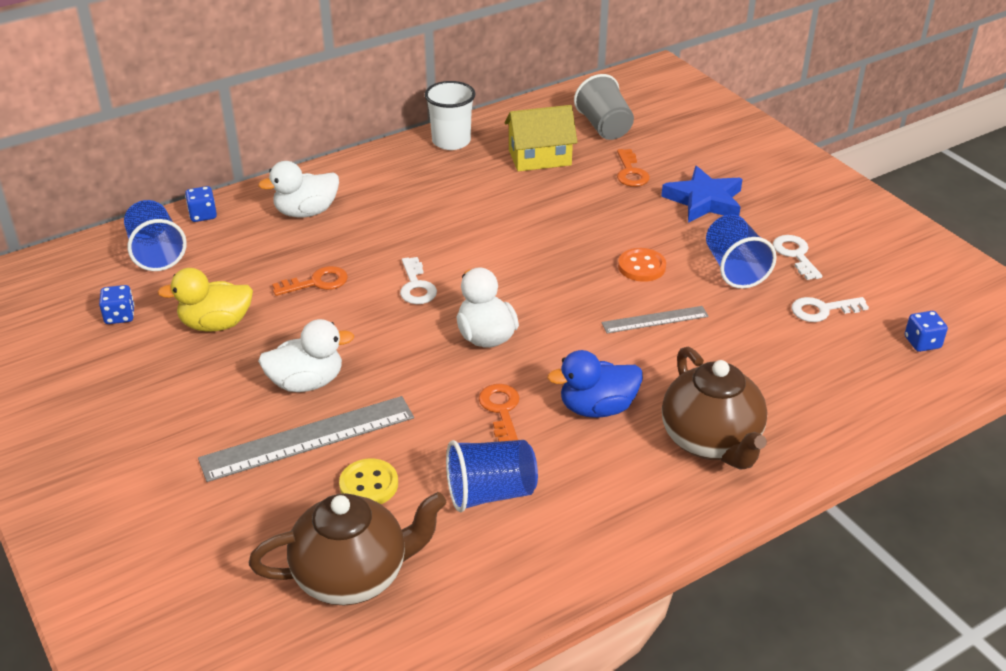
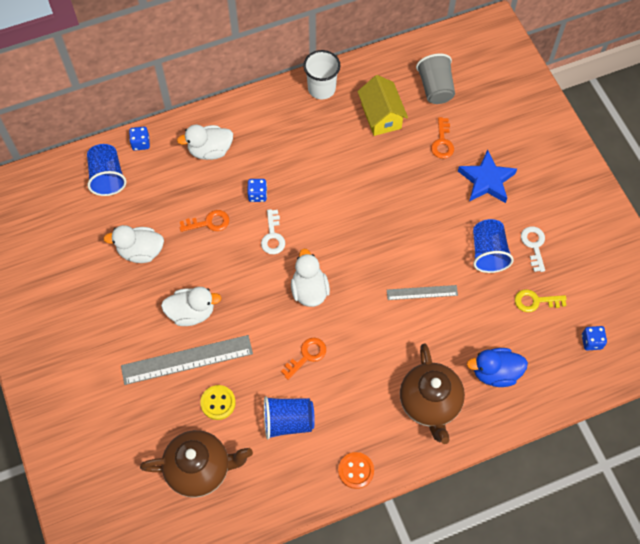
camera: 10 degrees right, 25 degrees up
blue dice [99,285,135,324] -> blue dice moved to [247,179,267,202]
yellow duck [157,268,253,332] -> white duck [103,225,164,263]
orange key [479,384,520,442] -> orange key turned 45 degrees clockwise [281,338,326,380]
yellow house [504,105,578,172] -> yellow house turned 75 degrees clockwise [357,75,408,136]
blue duck [547,350,643,418] -> blue duck moved to [467,348,528,387]
orange button [618,248,666,282] -> orange button moved to [338,452,374,489]
white key [791,297,869,322] -> yellow key [515,289,567,312]

